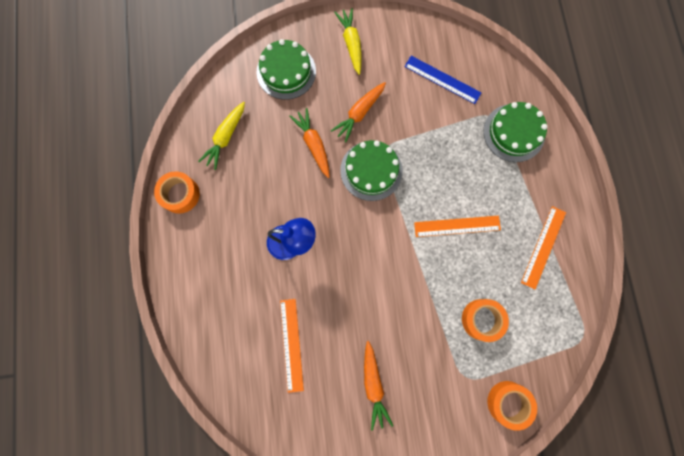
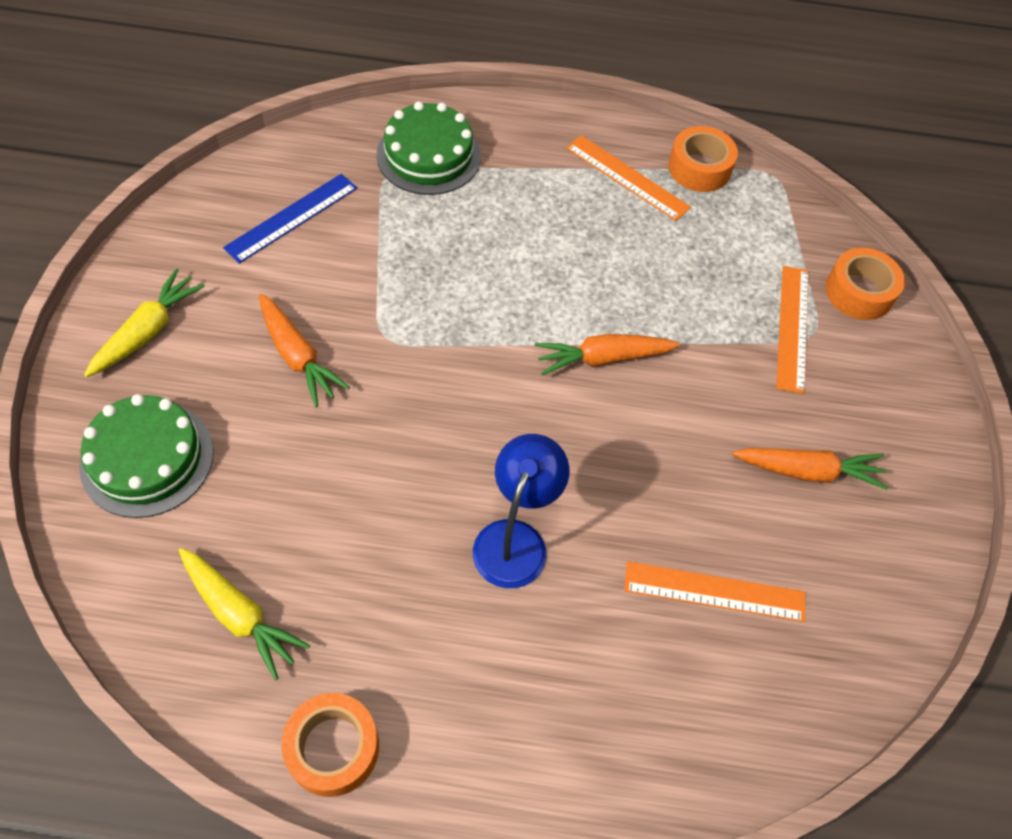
camera: 80 degrees left, 20 degrees down
orange carrot [289,108,330,178] -> orange carrot moved to [535,334,680,375]
yellow carrot [334,8,362,75] -> yellow carrot turned 120 degrees clockwise [84,268,205,377]
green cake [340,140,403,201] -> none
orange ruler [414,216,501,237] -> orange ruler moved to [776,266,809,394]
orange tape [462,299,509,342] -> orange tape moved to [668,126,738,192]

